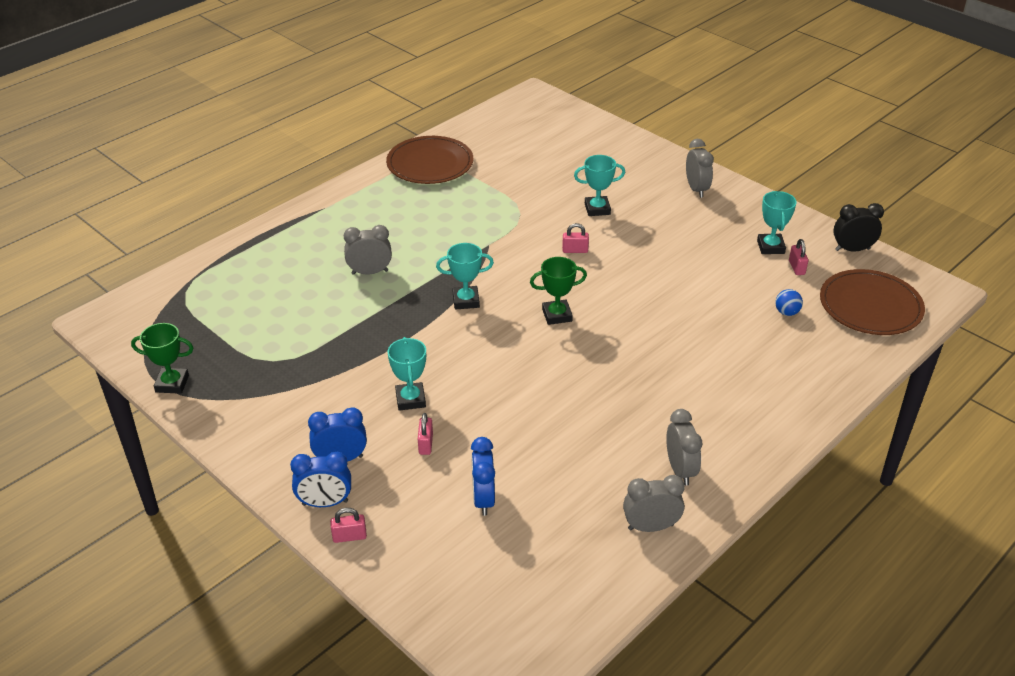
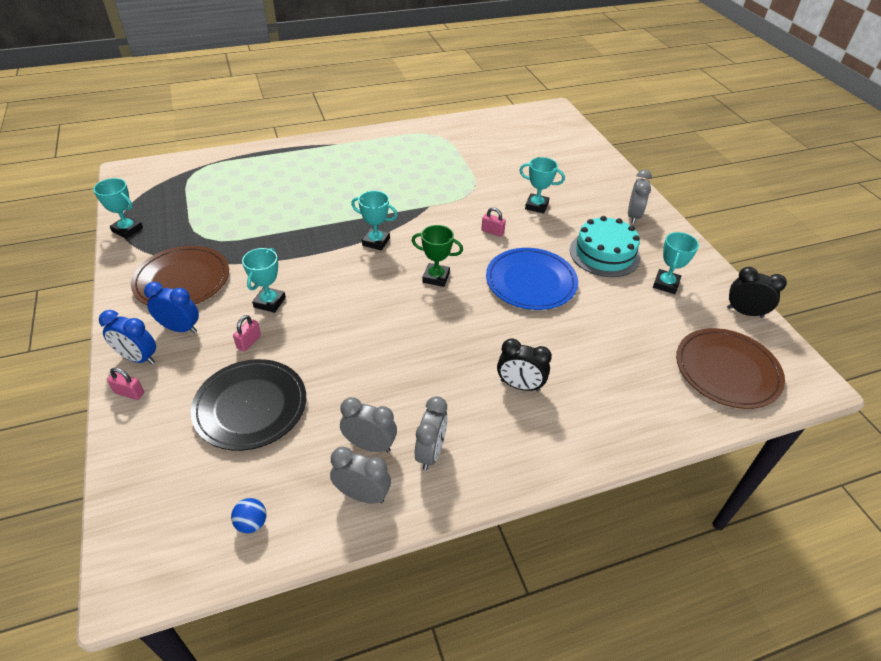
camera: 25 degrees right, 5 degrees up
green trophy [131,323,193,394] -> turquoise trophy [93,178,143,239]
grey clock [344,225,392,275] -> grey clock moved to [340,397,397,452]
brown plate [386,136,473,184] -> brown plate moved to [131,246,229,305]
blue clock [471,437,495,516] -> black plate [191,359,306,451]
blue ball [775,289,803,316] -> blue ball moved to [231,498,266,533]
pink padlock [789,239,808,275] -> none
none -> blue plate [486,248,578,310]
none -> black clock [497,338,552,392]
none -> turquoise cake [570,216,641,277]

